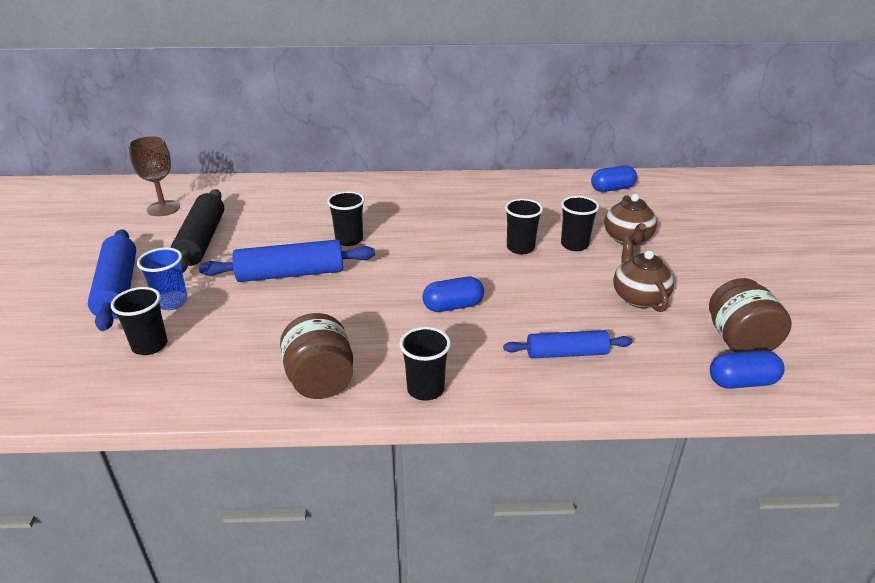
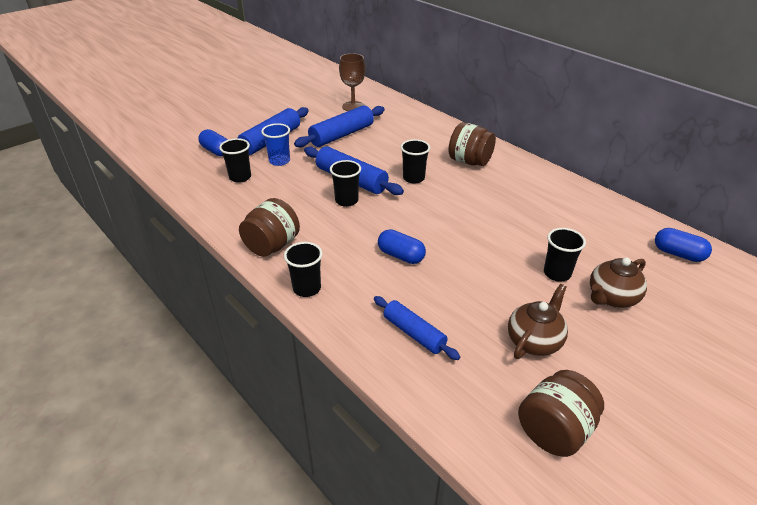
camera: 50 degrees right, 5 degrees up
black rolling pin [170,189,224,273] -> blue rolling pin [294,105,385,147]
black cup [505,199,543,254] -> black cup moved to [330,160,361,207]
blue capsule [710,350,784,389] -> blue capsule moved to [198,129,228,156]
none -> brown jar [448,122,496,166]

